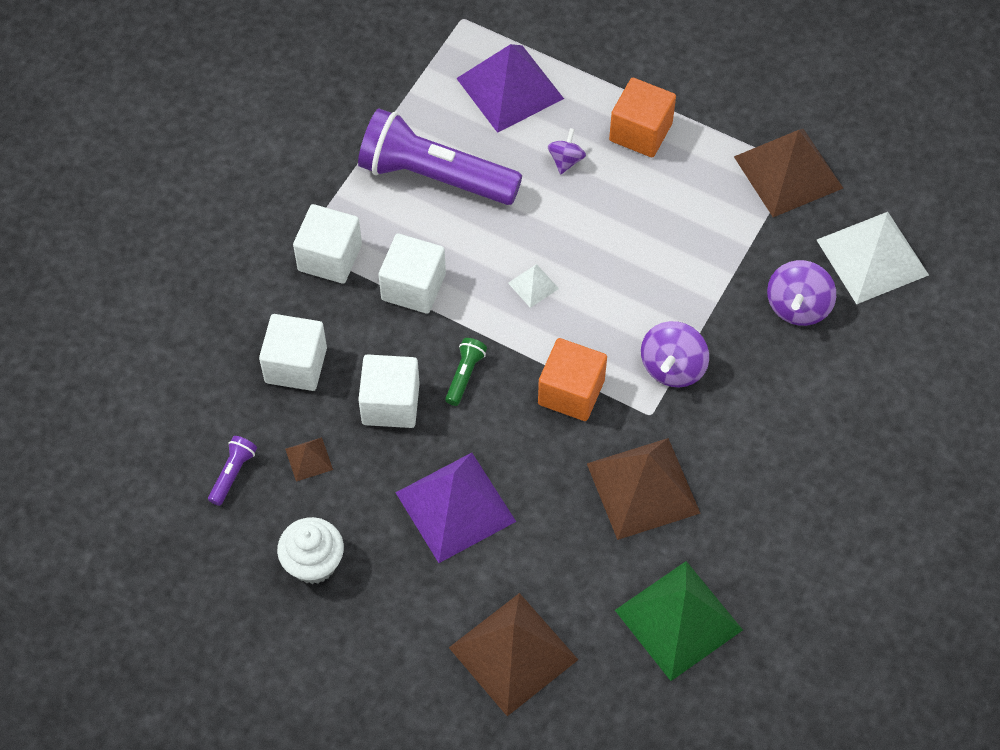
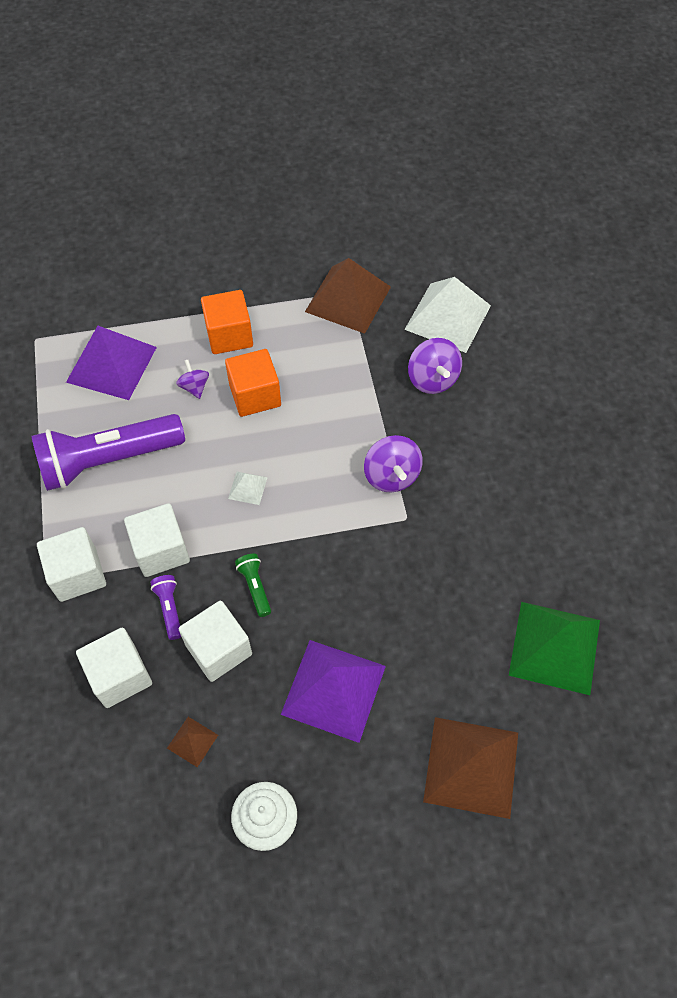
camera: 40 degrees left, 0 degrees up
purple flashlight [208,436,257,506] -> purple flashlight moved to [150,575,181,640]
orange cube [538,338,607,421] -> orange cube moved to [225,349,281,417]
brown pyramid [587,438,701,540] -> none

